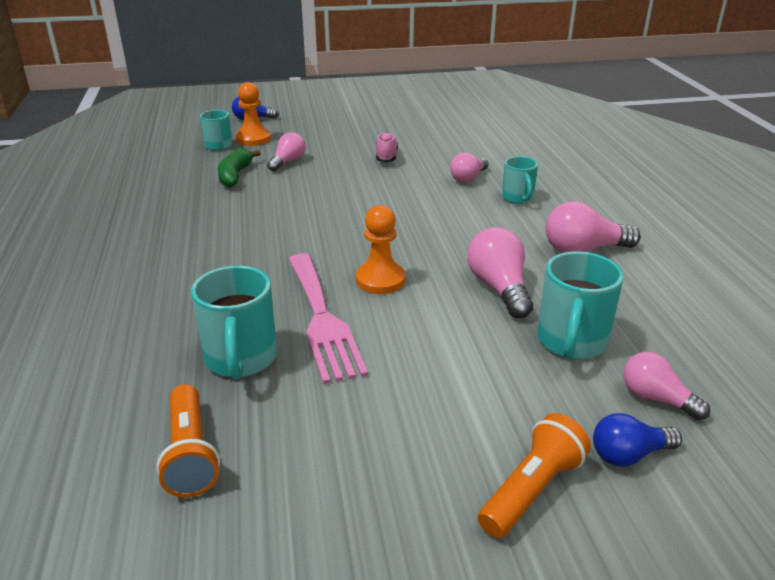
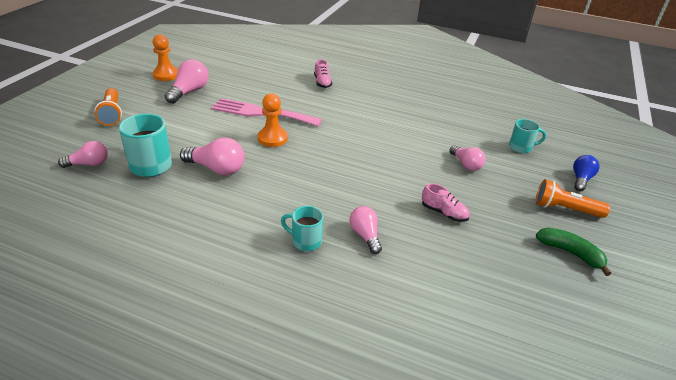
camera: 120 degrees right, 5 degrees up
orange flashlight [156,384,220,497] -> orange flashlight moved to [536,179,610,218]
turquoise mug [191,266,277,380] -> none
green banana [218,149,261,187] -> green banana moved to [536,227,611,276]
orange pawn [236,82,271,146] -> orange pawn moved to [153,34,178,81]
pink light bulb [545,201,641,253] -> pink light bulb moved to [165,59,208,104]
blue light bulb [593,413,682,467] -> none
none -> pink shoe [314,59,332,88]

